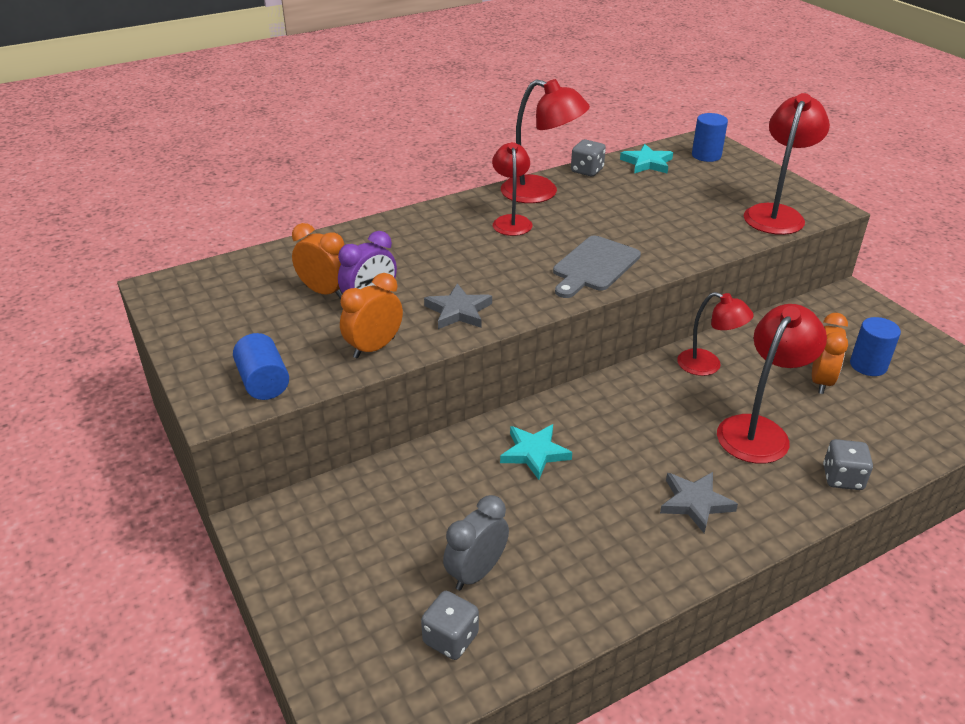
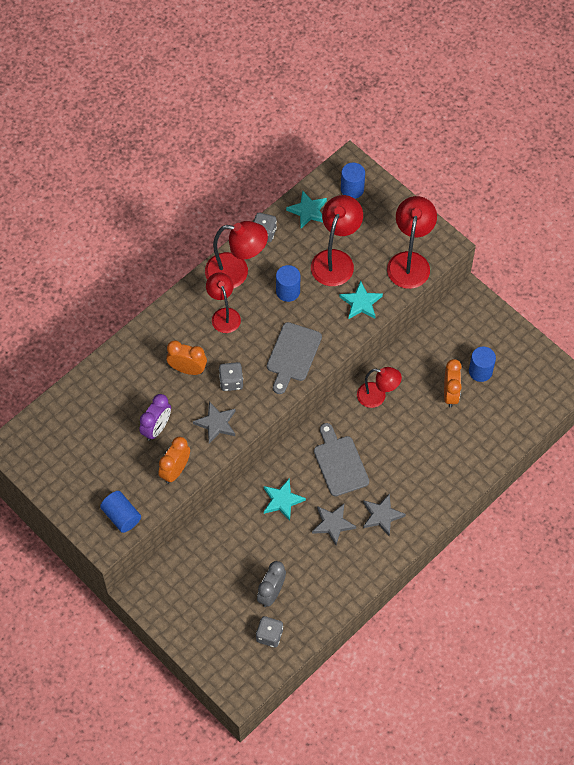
camera: 15 degrees left, 25 degrees up
orange clock [292,223,344,299] -> orange clock moved to [166,340,207,375]
red lamp [717,304,827,464] -> red lamp moved to [311,195,363,286]
grey dice [823,439,873,490] -> grey dice moved to [219,362,243,391]
none -> blue cylinder [276,265,300,302]
none -> grey star [312,504,356,545]
none -> grey cutting board [314,423,369,496]
none -> turquoise star [339,280,383,319]

